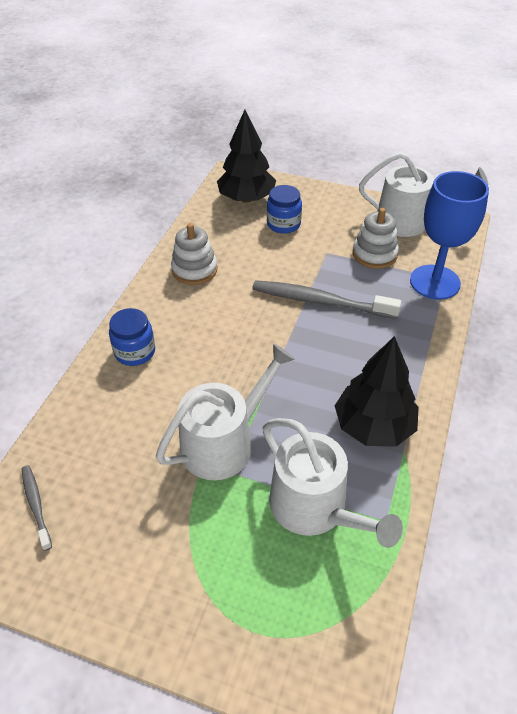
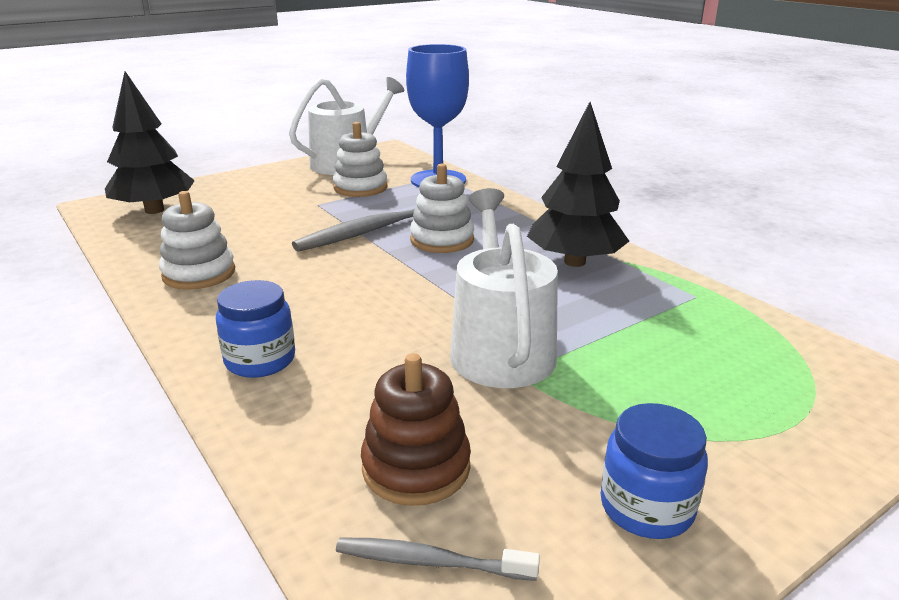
camera: 55 degrees left, 20 degrees down
white watering can [263,418,403,548] -> none
blue jar [267,185,302,234] -> blue jar moved to [601,403,708,539]
none -> brown stacking toy [361,353,471,506]
none -> white stacking toy [410,164,474,253]

